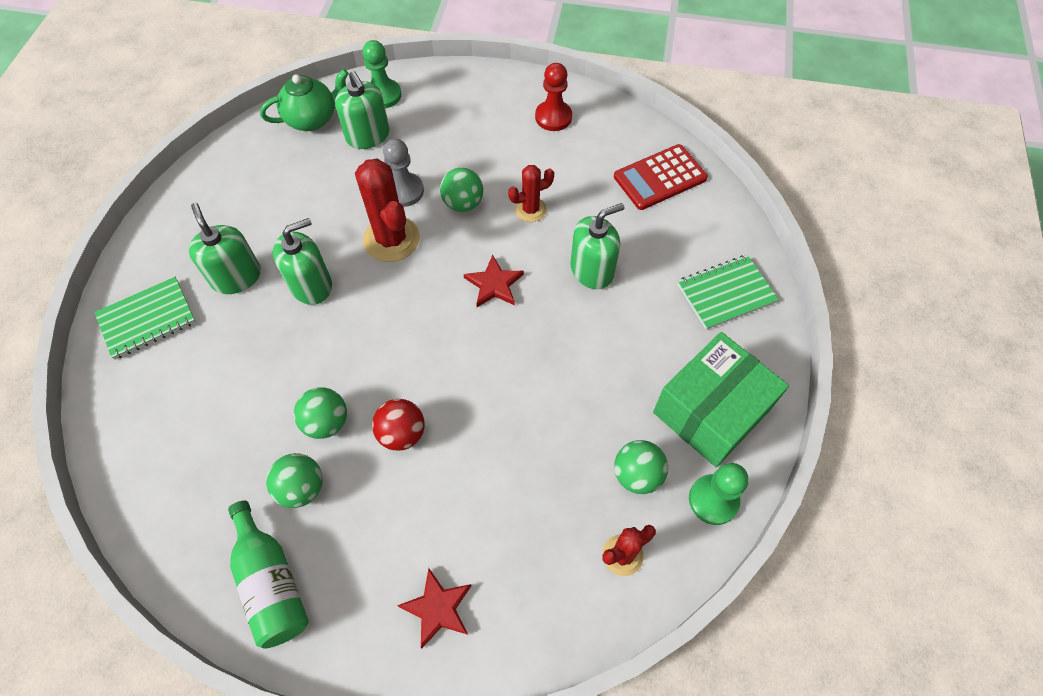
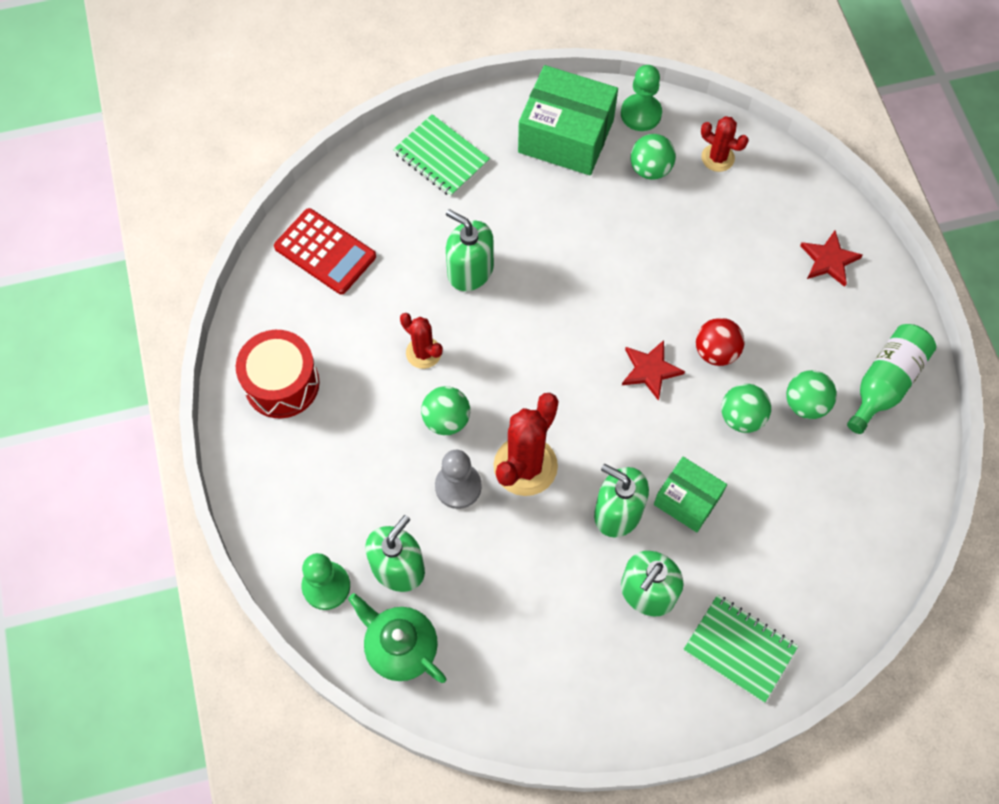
camera: 115 degrees left, 5 degrees up
red star [463,255,524,307] -> red star moved to [622,340,685,401]
red pawn [535,63,572,131] -> red drum [236,330,320,418]
none -> green box [654,457,727,532]

